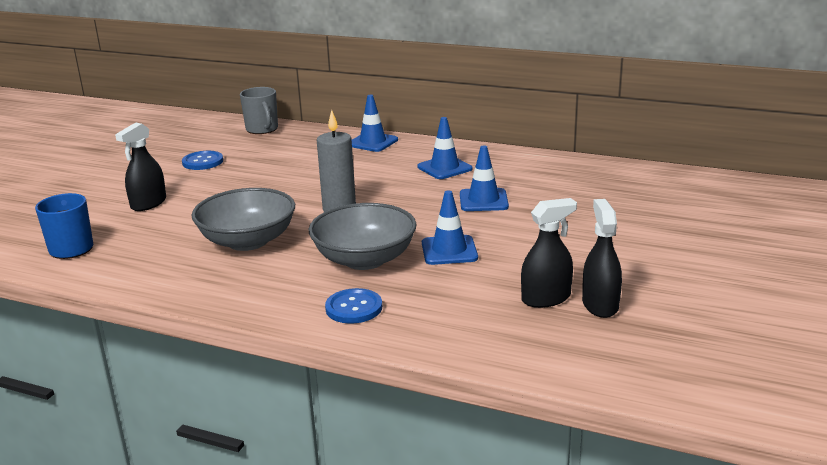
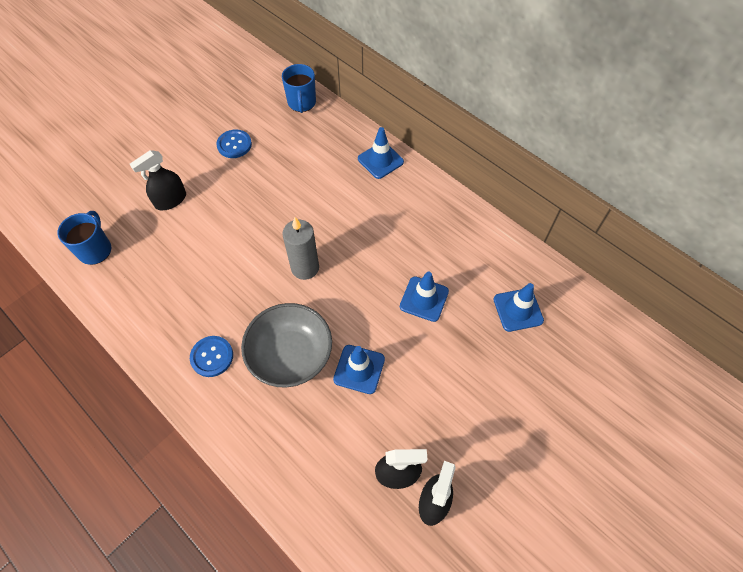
camera: 20 degrees right, 35 degrees up
grey bowl [192,188,295,251] -> none
grey mug [240,87,278,134] -> blue mug [282,64,316,113]
blue button [325,288,382,324] -> blue button moved to [190,336,233,377]
blue traffic cone [417,117,473,179] -> blue traffic cone moved to [494,283,544,332]

